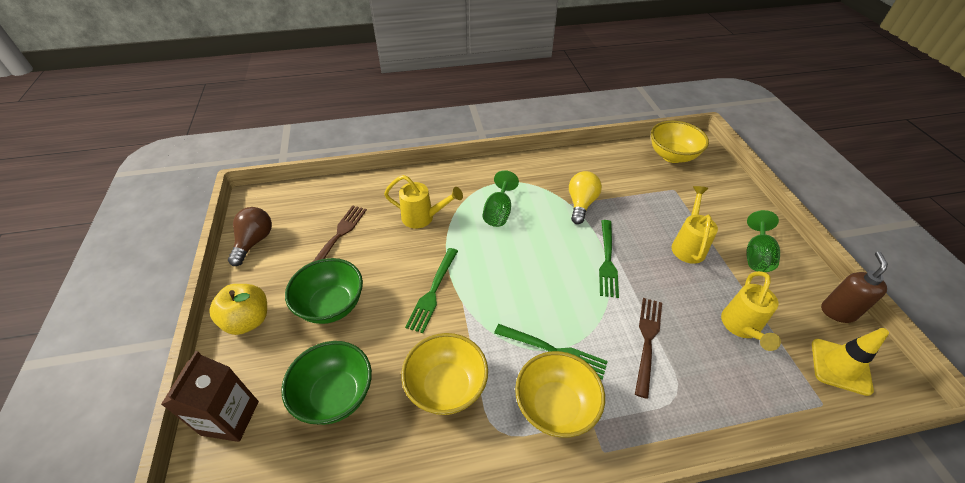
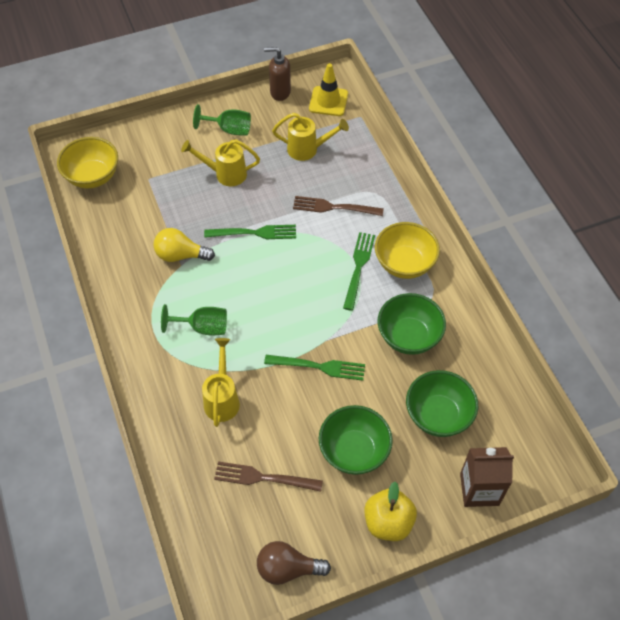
camera: 100 degrees left, 10 degrees up
yellow bowl [401,333,488,415] -> green bowl [377,293,446,355]

